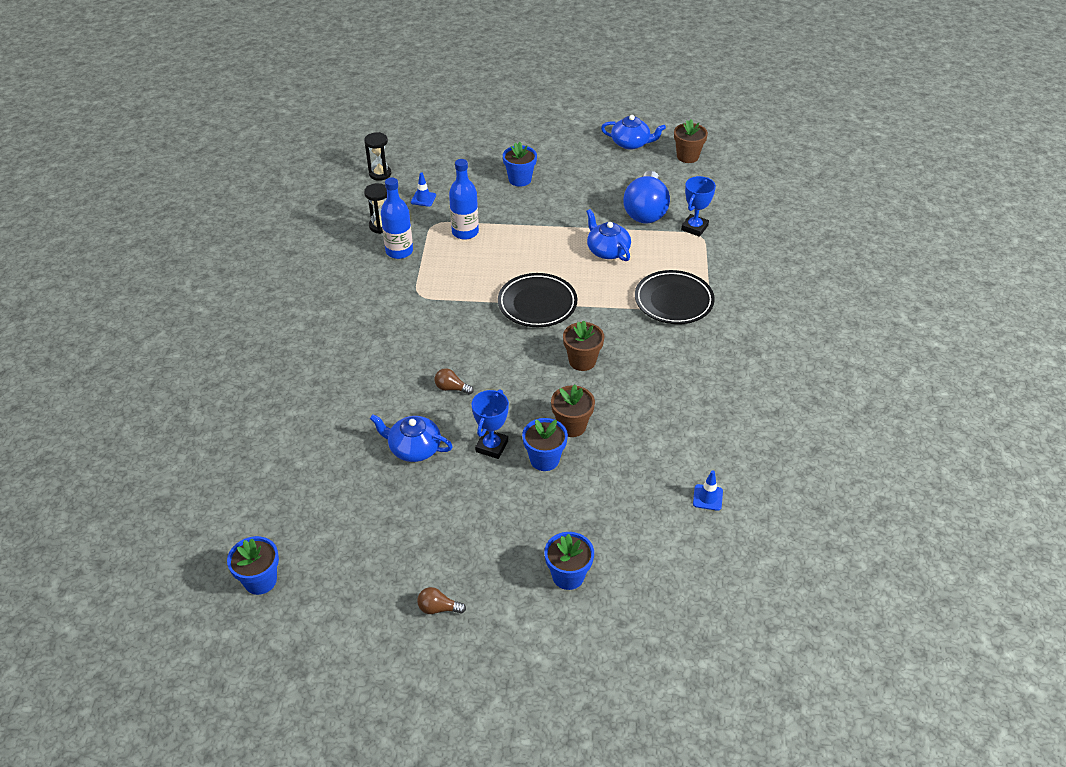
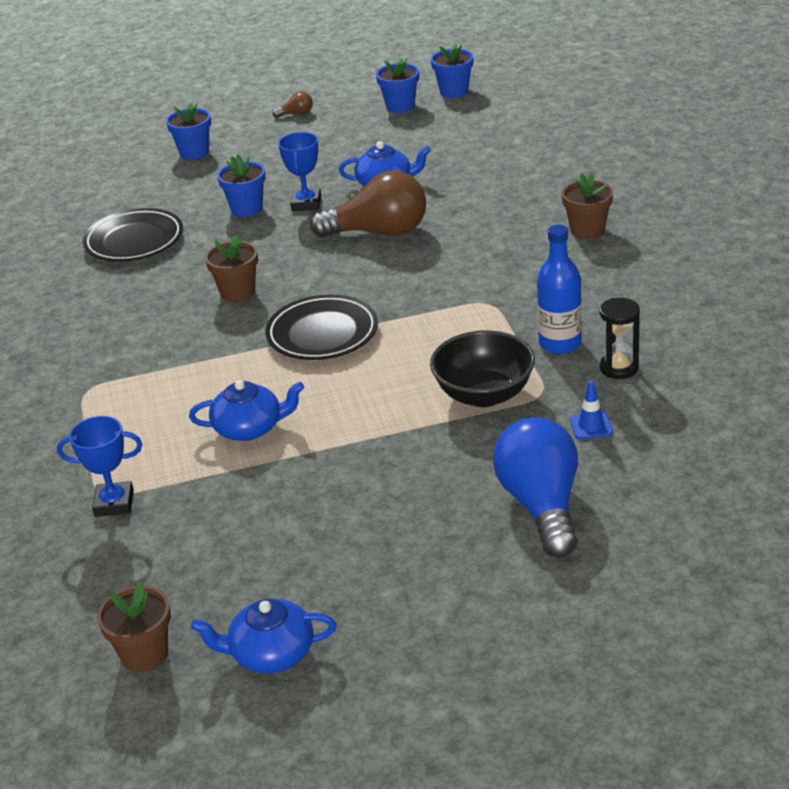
camera: 165 degrees right, 10 degrees down
black hourglass [364,132,391,181] -> none
brown light bulb [435,368,474,395] -> brown light bulb [310,171,426,238], size x2.44
blue bottle [449,159,479,240] -> black bowl [430,330,535,407]
blue flower pot [503,142,537,187] -> blue flower pot moved to [376,58,419,113]
brown flower pot [551,385,595,437] -> brown flower pot moved to [562,173,613,239]
blue teapot [586,209,631,261] -> blue teapot turned 45 degrees counterclockwise [189,380,304,441]
blue light bulb [623,171,670,223] -> blue light bulb moved to [493,417,578,558]
black plate [635,270,715,324] -> black plate moved to [83,208,183,261]
blue trophy [681,176,716,237] -> blue trophy turned 75 degrees clockwise [57,416,142,517]
blue traffic cone [693,470,723,511] -> none

